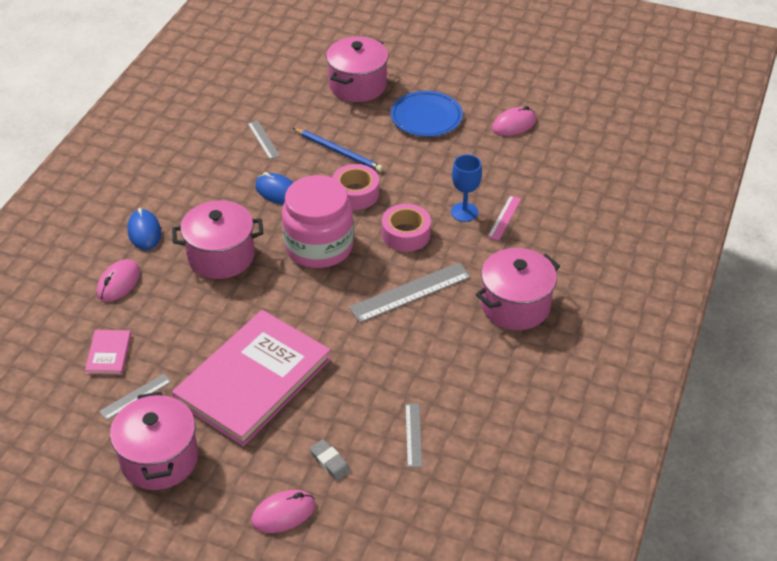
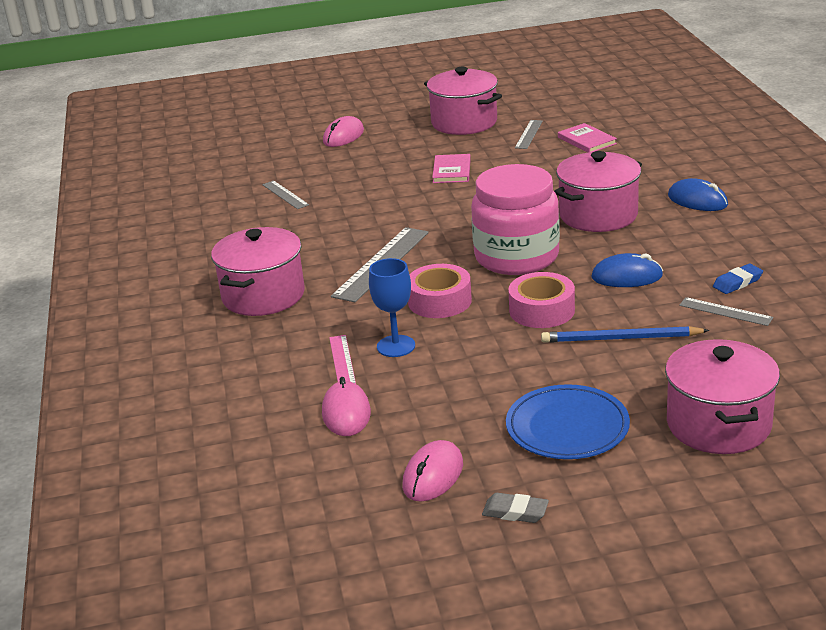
camera: 150 degrees right, 15 degrees down
pink mouse [97,259,140,302] -> pink mouse moved to [322,377,371,436]
pink book [172,310,331,446] -> pink book [432,154,471,183], size x0.40
grey eraser [310,439,351,481] -> grey eraser moved to [482,493,549,523]
none -> blue eraser [713,264,763,294]

